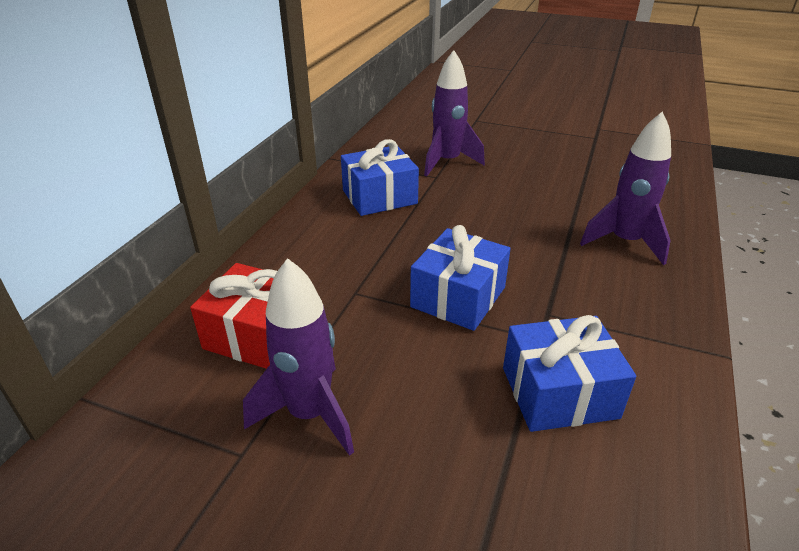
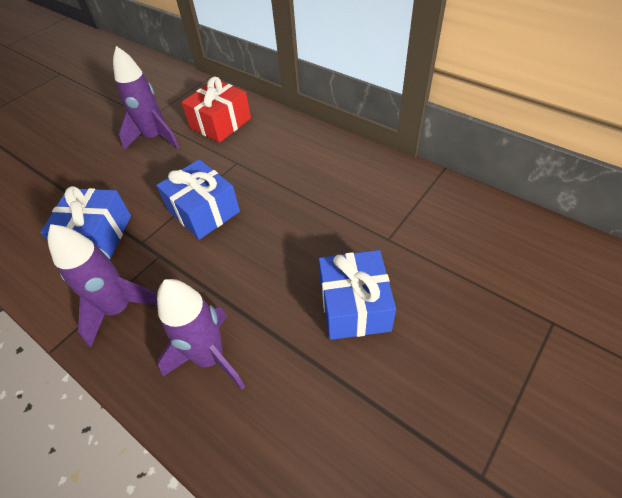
camera: 110 degrees right, 15 degrees up
blue gift [341,139,419,216] -> blue gift moved to [319,250,396,340]
purple rocket [424,50,485,176] -> purple rocket moved to [48,224,157,347]

